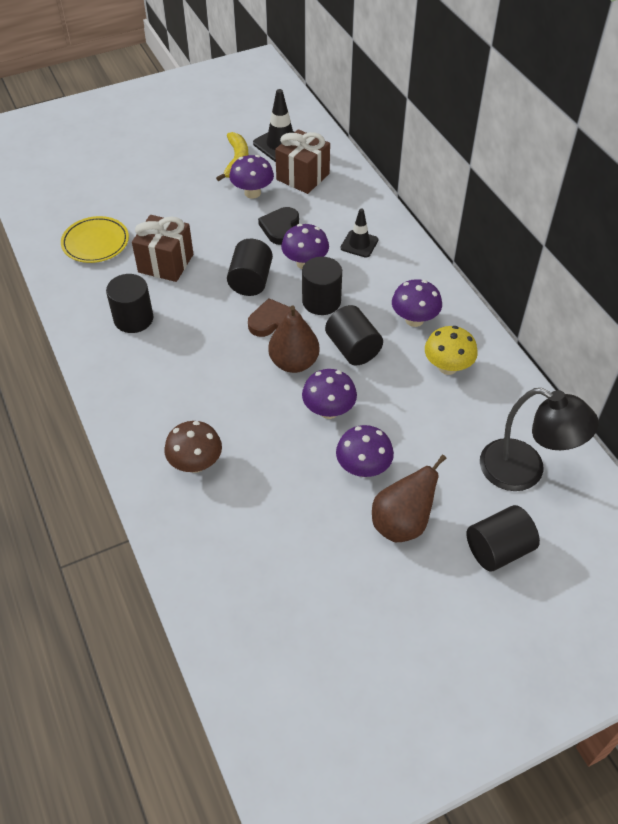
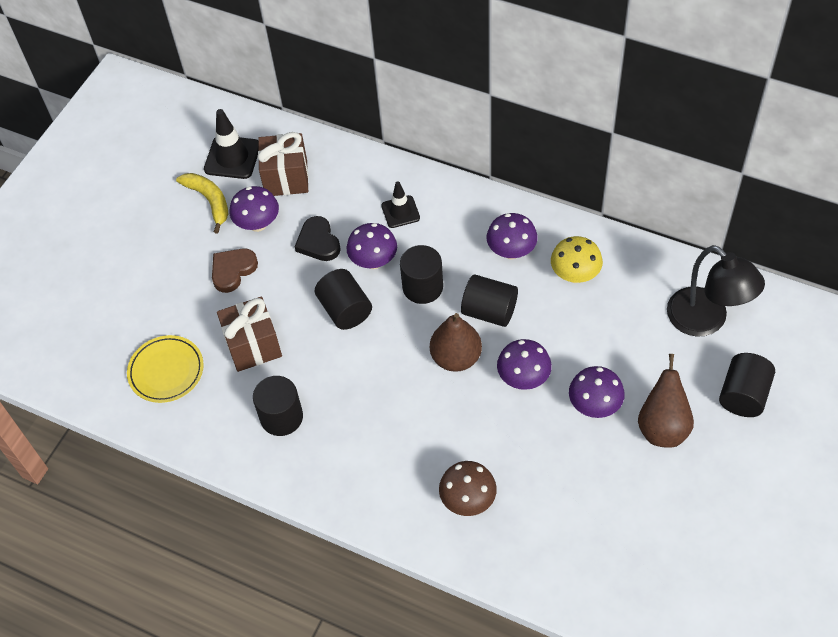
camera: 35 degrees left, 5 degrees up
brown heart [248,298,298,337] -> brown heart moved to [212,248,258,293]
black lamp [480,388,599,491] -> black lamp turned 60 degrees clockwise [667,245,765,336]

